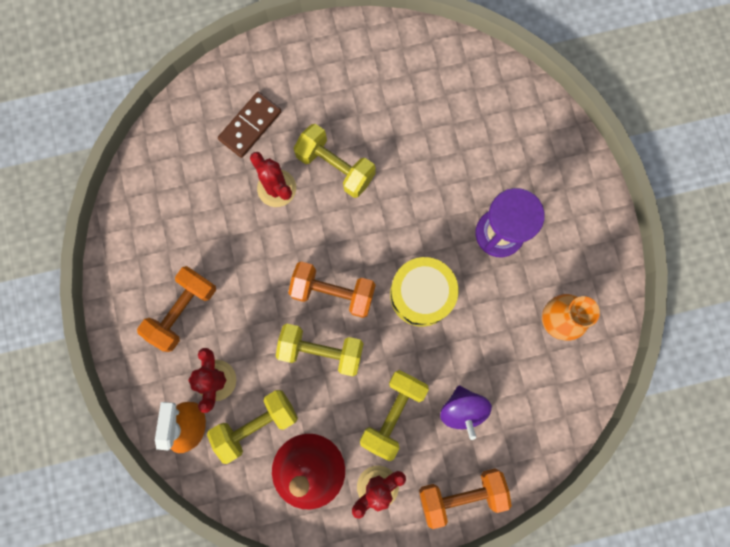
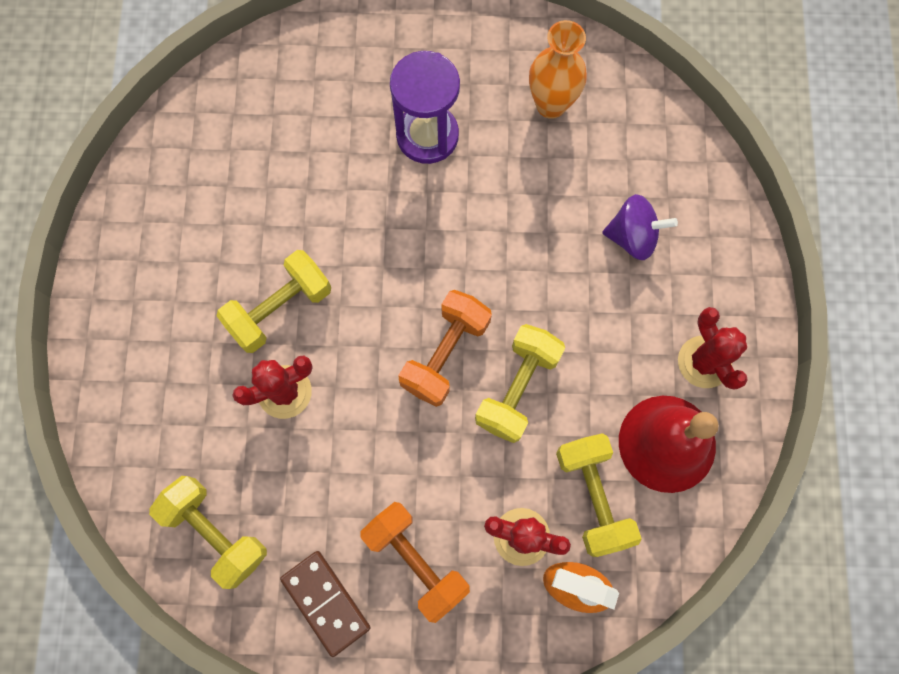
camera: 75 degrees left, 5 degrees down
brown domino [218,92,282,158] -> brown domino moved to [280,551,371,657]
yellow dumbbell [360,370,429,461] -> yellow dumbbell moved to [149,476,267,589]
yellow drum [390,257,458,327] -> none
orange dumbbell [419,469,512,529] -> none

